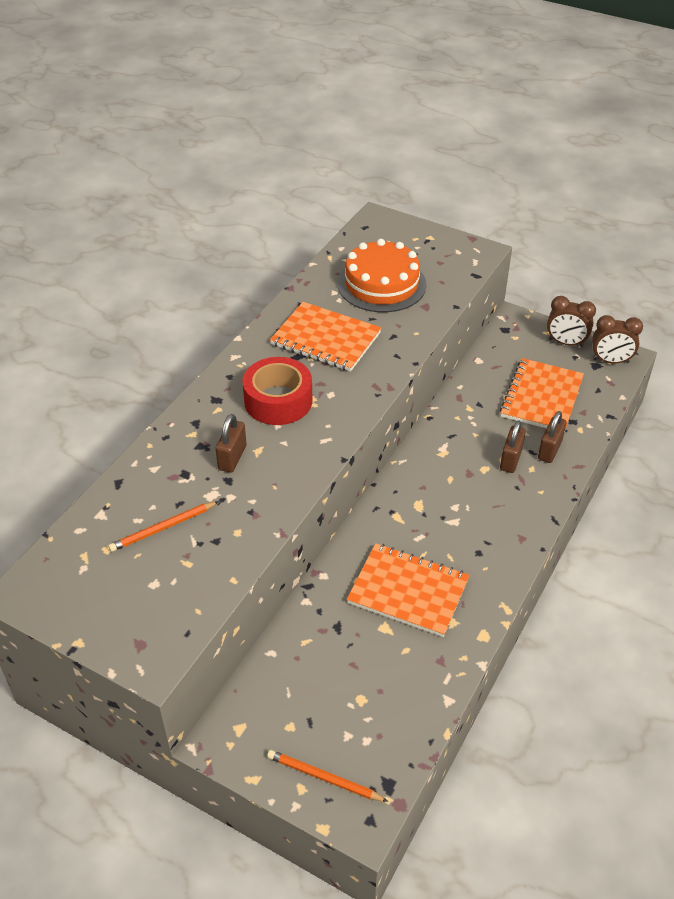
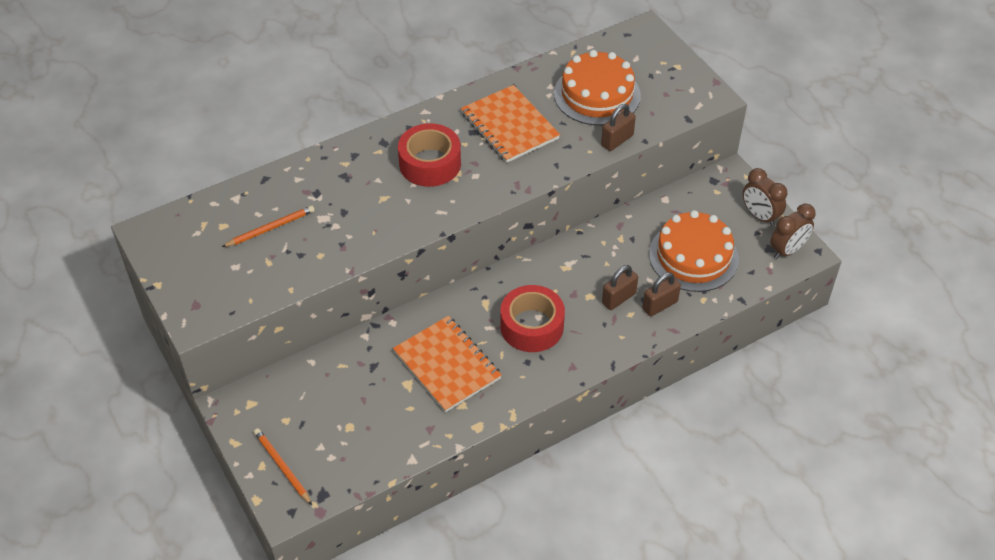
camera: 30 degrees right, 5 degrees up
orange pencil [108,501,219,552] -> orange pencil turned 150 degrees clockwise [222,206,315,247]
brown padlock [216,414,247,473] -> brown padlock moved to [601,104,636,151]
orange notebook [500,358,584,433] -> orange cake [649,210,739,292]
brown clock [592,315,643,363] -> brown clock turned 75 degrees counterclockwise [770,204,815,259]
none -> red tape [500,285,565,352]

